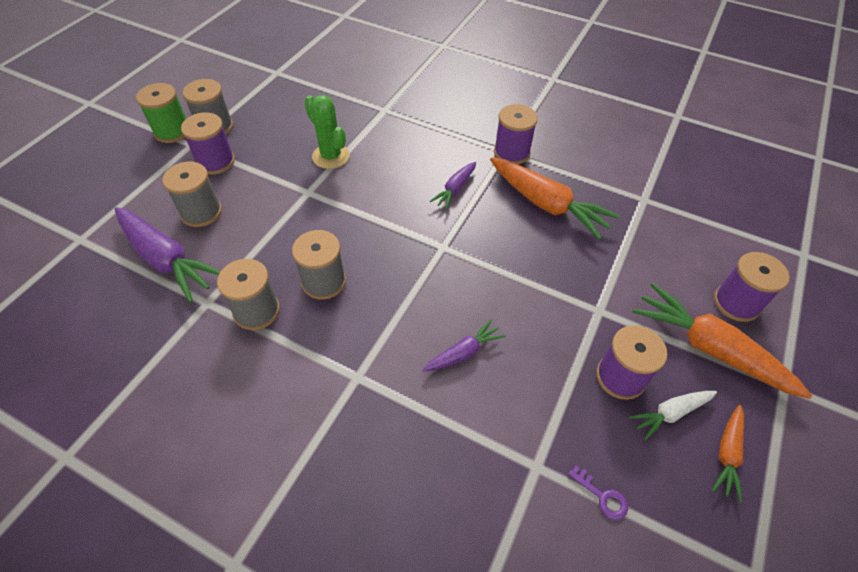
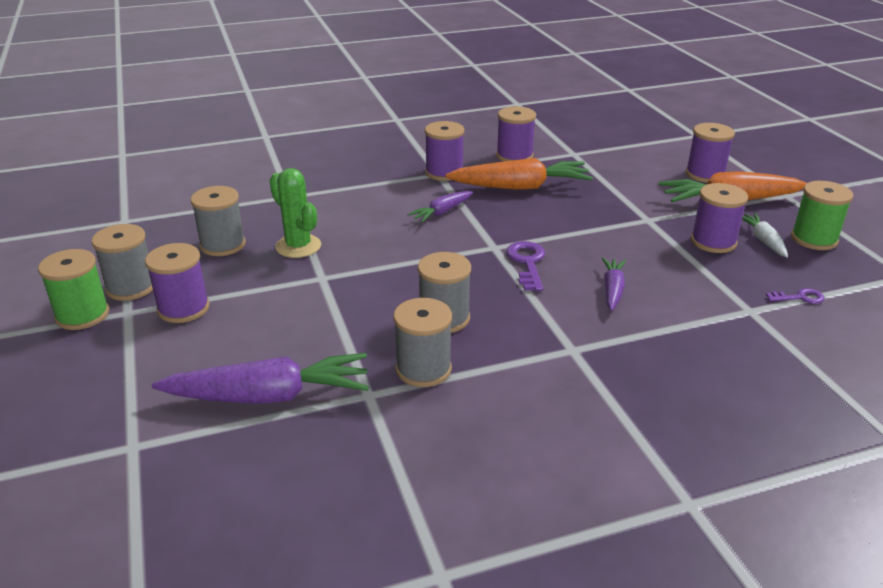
camera: 45 degrees left, 20 degrees down
grey spool [163,162,222,227] -> grey spool moved to [190,186,246,256]
green cactus [304,95,350,169] -> green cactus turned 45 degrees clockwise [269,168,321,258]
purple carrot [430,162,476,210] -> purple carrot turned 60 degrees clockwise [408,191,473,223]
white carrot [629,391,717,440] -> white carrot turned 150 degrees clockwise [742,213,788,257]
orange carrot [712,405,744,503] -> green spool [791,181,853,250]
none -> purple spool [496,106,536,162]
none -> purple key [506,241,545,291]

